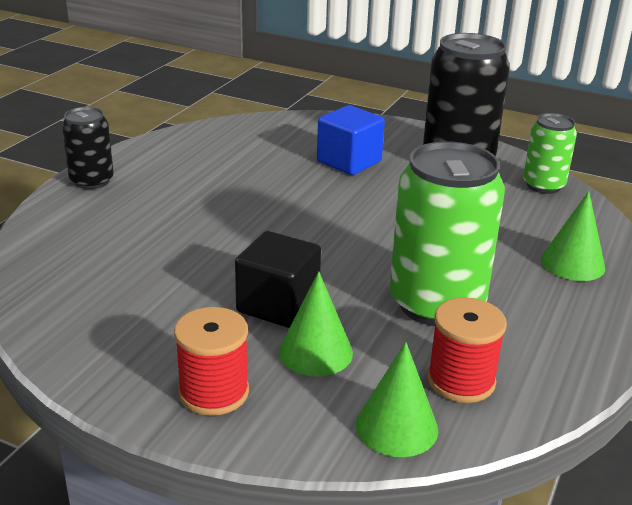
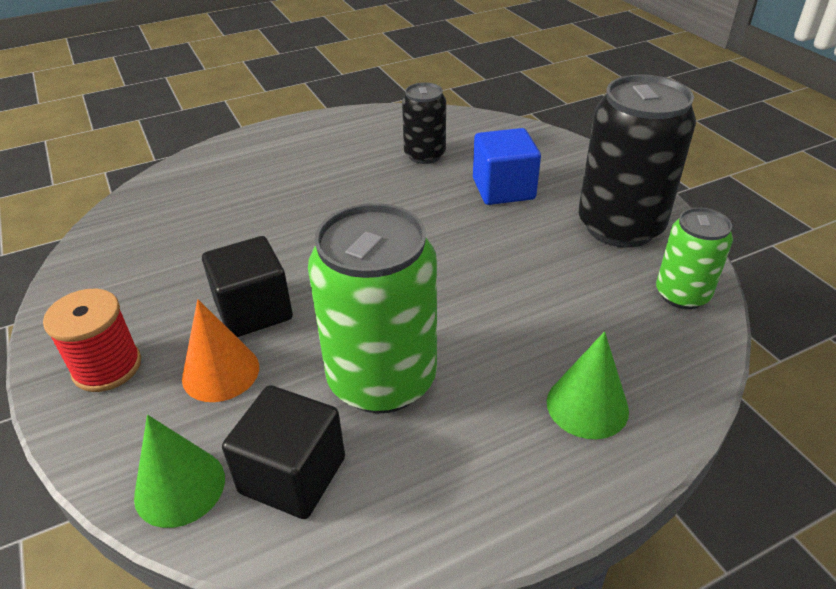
camera: 40 degrees right, 10 degrees up
black can [62,107,114,189] -> black can moved to [402,82,446,164]
green cone [279,271,353,376] -> orange cone [182,299,259,402]
red spool [427,298,507,403] -> black cube [222,385,345,519]

